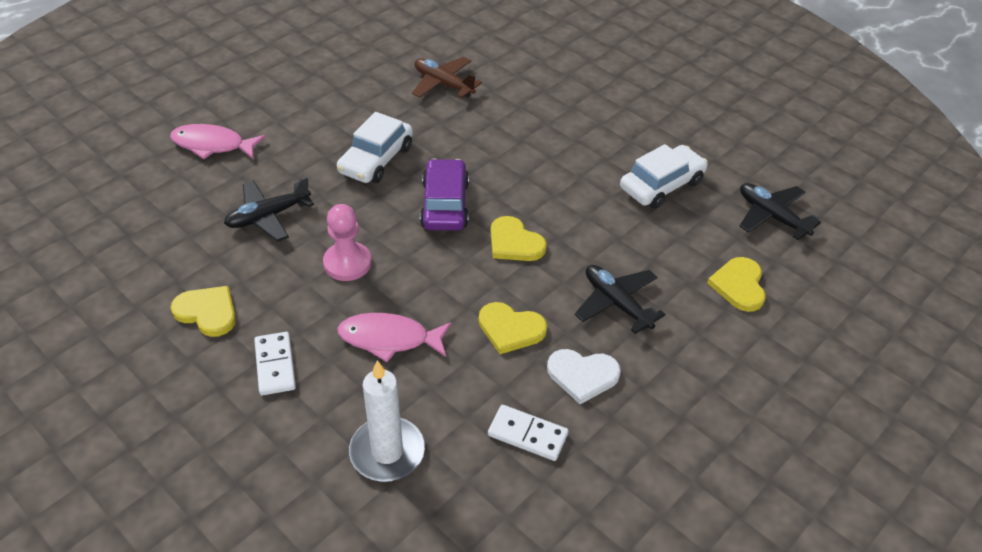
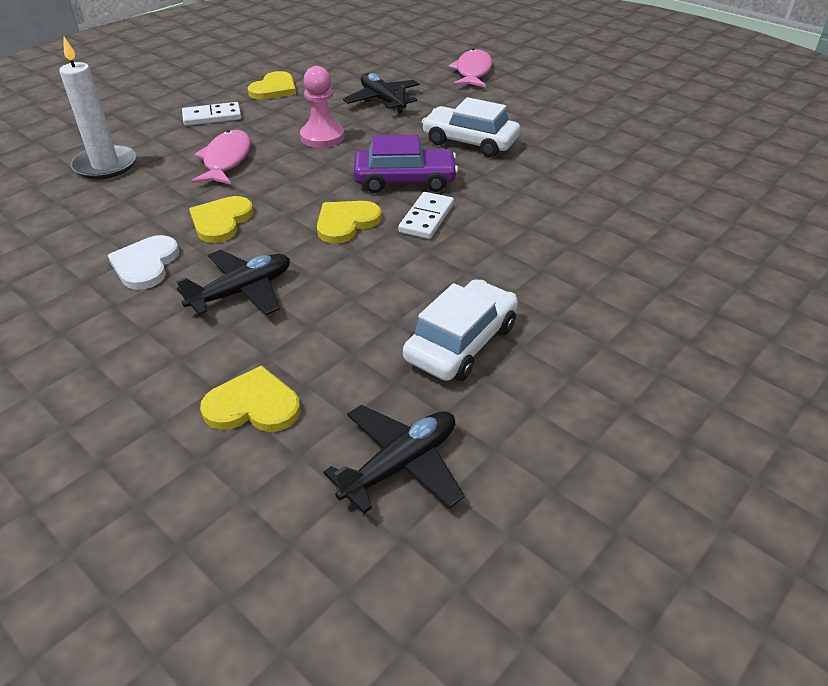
camera: 90 degrees right, 5 degrees down
brown plane [412,57,482,98] -> none
white domino [488,405,569,461] -> white domino moved to [398,192,454,239]
white car [620,144,708,209] -> white car turned 105 degrees counterclockwise [403,279,518,381]

